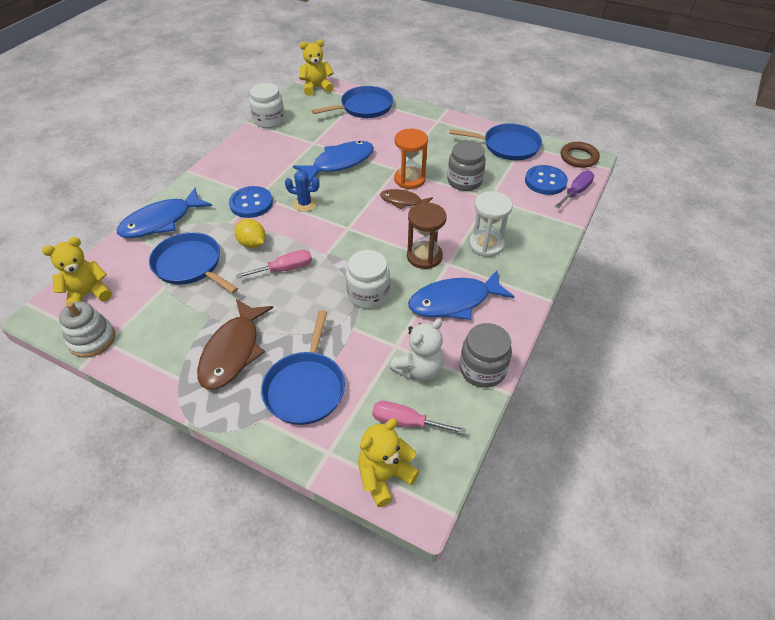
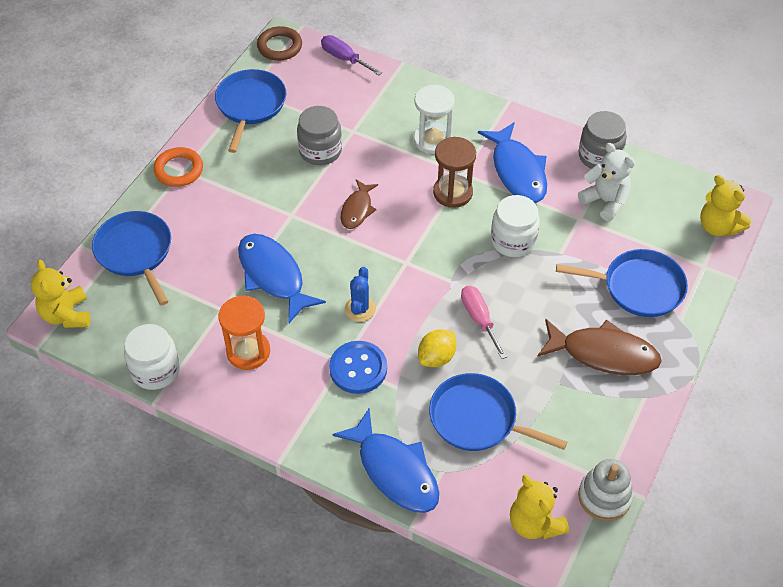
camera: 90 degrees left, 5 degrees up
blue pan [149,232,238,294] -> blue pan turned 75 degrees clockwise [429,373,567,451]
pink screwdriver [372,401,466,435] -> none
orange hourglass [394,129,428,189] -> orange hourglass moved to [219,295,270,370]
blue button [525,165,568,195] -> none
none -> orange ring [153,147,203,187]

